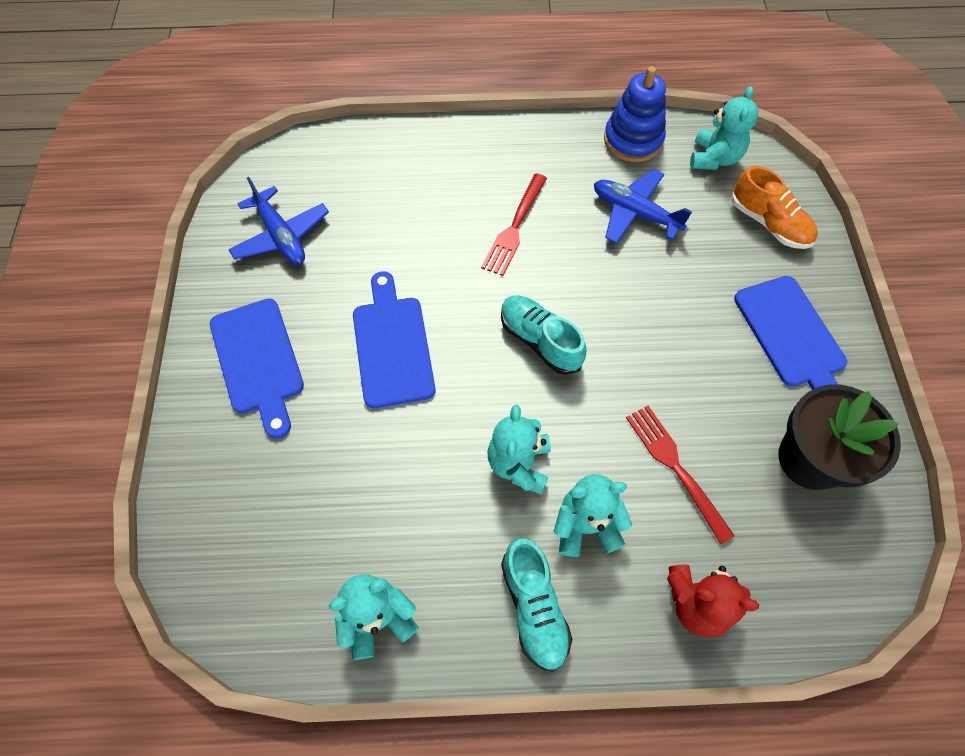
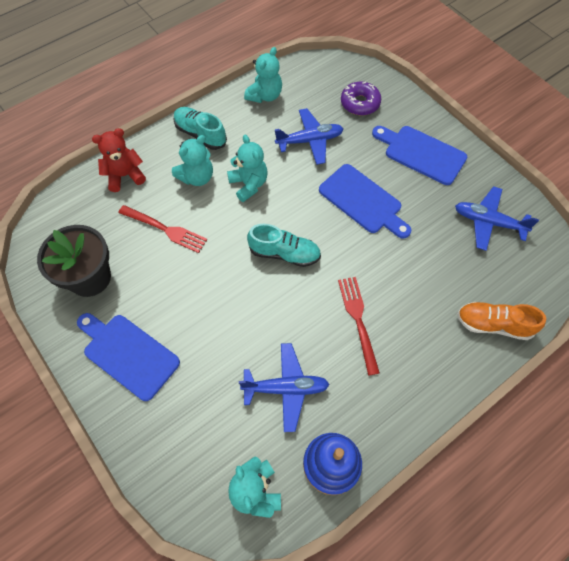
camera: 145 degrees right, 0 degrees up
orange shoe [731,166,818,249] -> orange shoe moved to [457,302,546,340]
none -> blue plane [275,108,343,165]
none -> purple donut [341,82,381,115]

